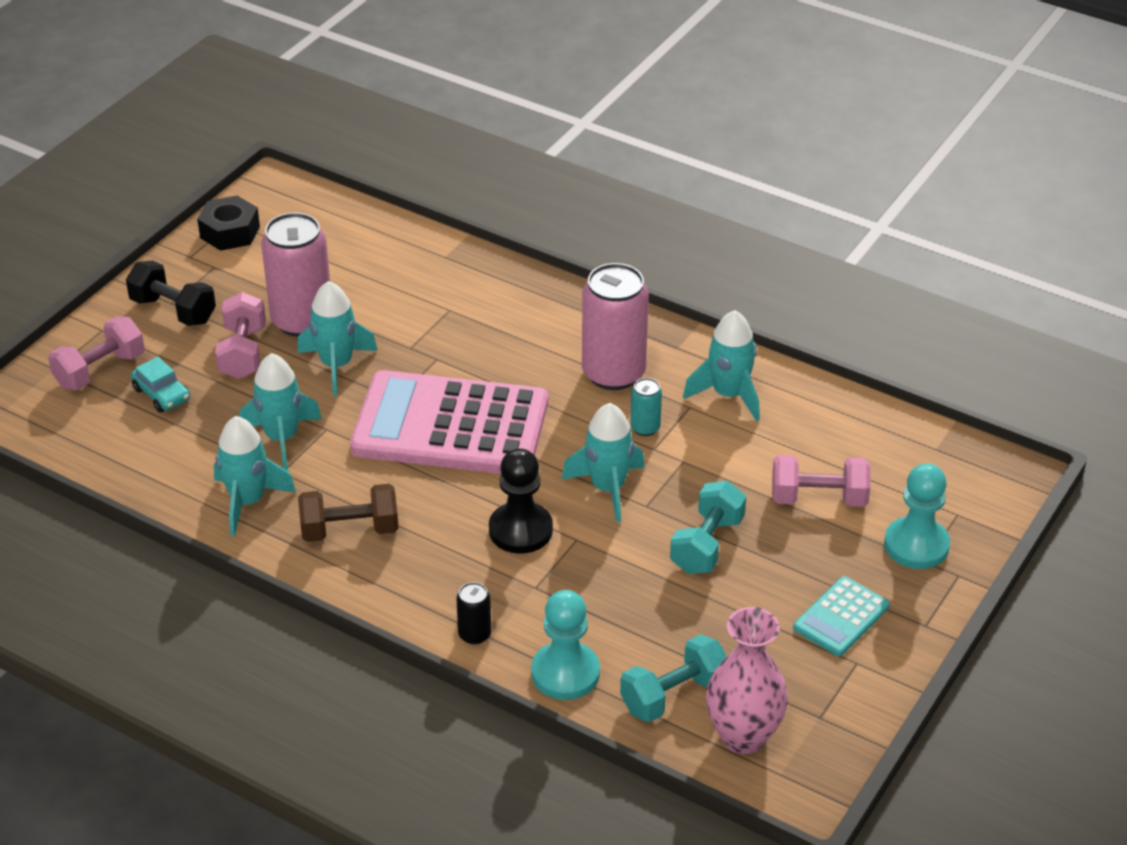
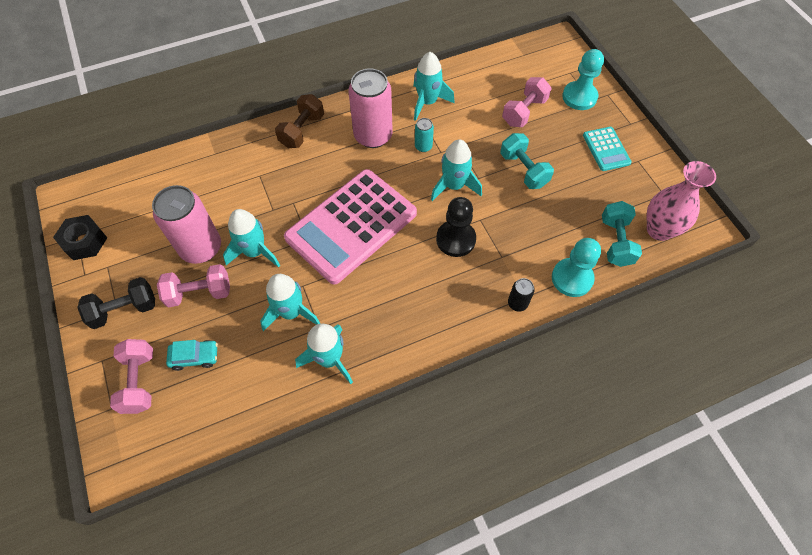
camera: 55 degrees left, 20 degrees up
pink dumbbell [215,292,266,379] -> pink dumbbell turned 45 degrees counterclockwise [157,264,230,307]
brown dumbbell [298,484,399,542] -> brown dumbbell moved to [275,94,324,148]

